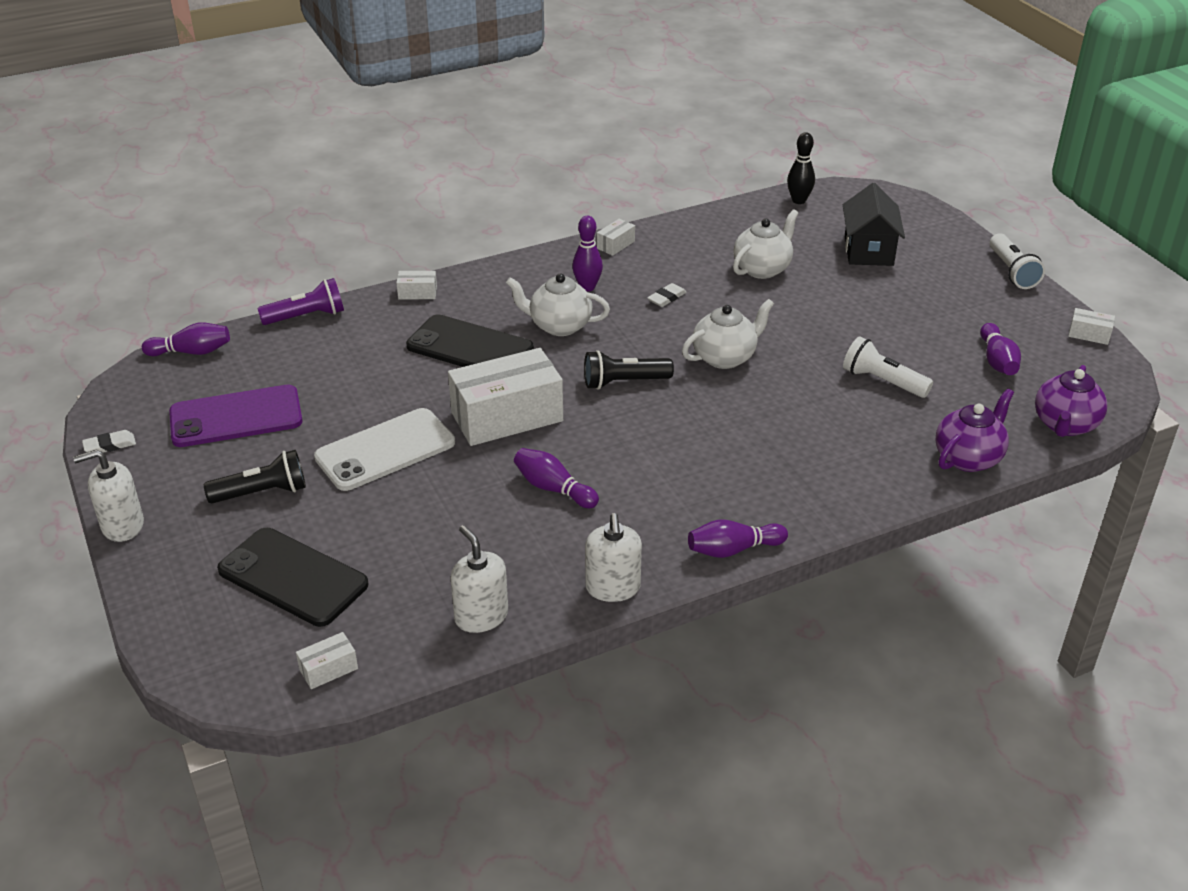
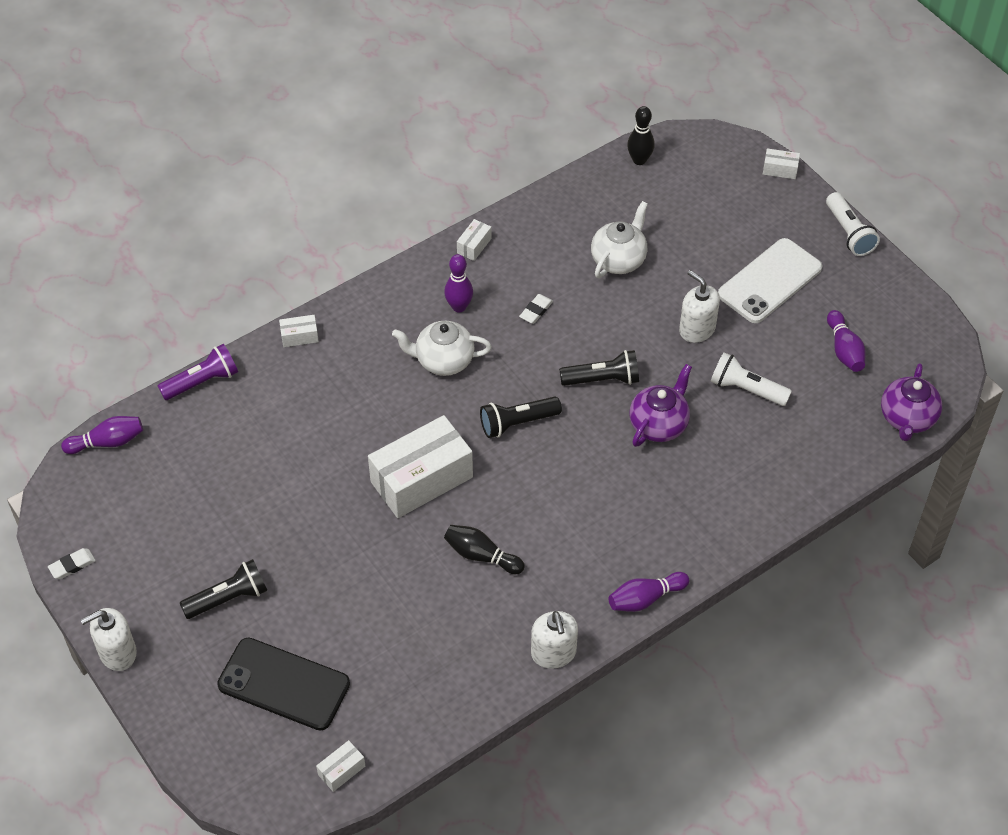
camera: 10 degrees left, 15 degrees up
purple phone [169,385,303,447] -> none
white phone [314,408,455,491] -> white phone moved to [718,238,823,323]
black phone [406,314,534,367] -> none
white soap dispenser [450,525,508,633] -> white soap dispenser moved to [679,270,720,343]
purple bowling pin [514,448,599,508] -> black bowling pin [444,525,525,574]
white teapot [682,299,774,369] -> black flashlight [559,350,639,386]
black house [843,183,905,266] -> none
purple teapot [936,388,1014,472] -> purple teapot moved to [630,364,692,447]
white box [1068,308,1115,345] -> white box moved to [763,148,800,179]

